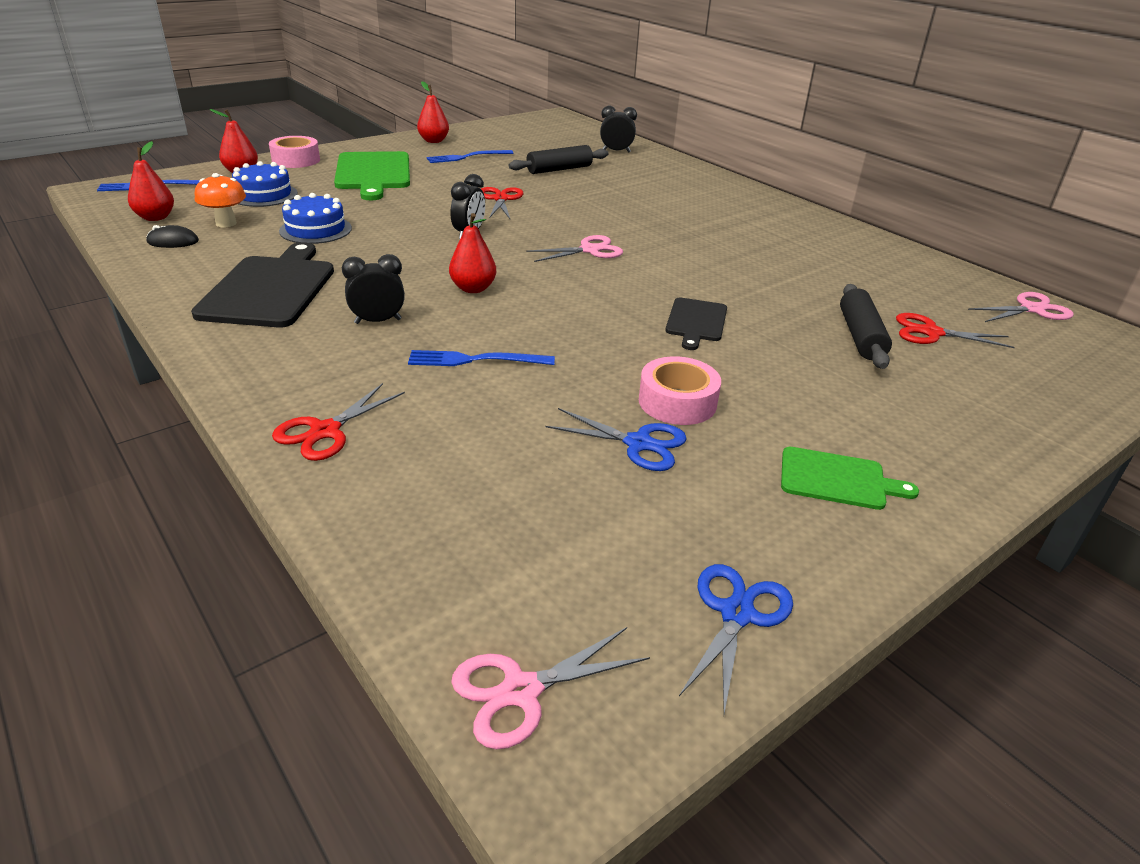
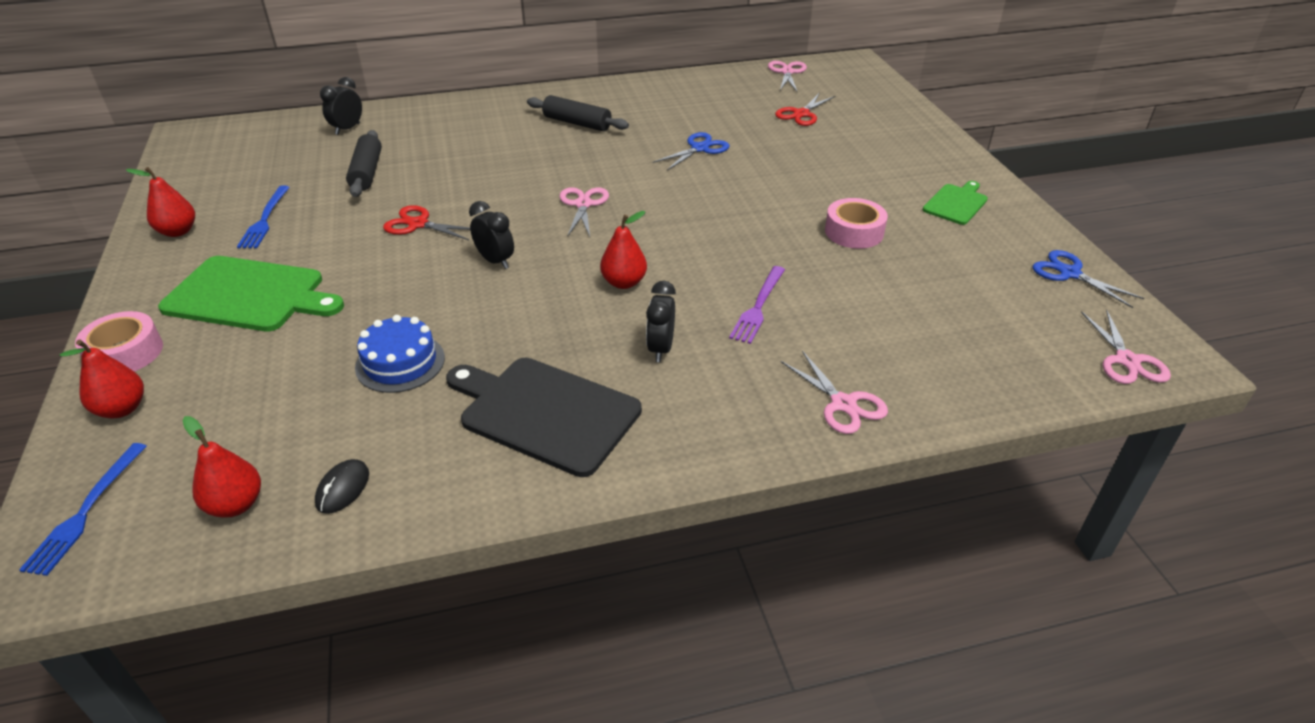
camera: 65 degrees left, 5 degrees up
orange mushroom [195,173,246,227] -> none
blue cake [232,161,298,207] -> none
red scissors [272,383,405,461] -> pink scissors [781,351,888,434]
blue fork [408,350,555,366] -> purple fork [729,266,785,344]
blue scissors [546,408,687,471] -> blue scissors moved to [653,132,729,170]
black cutting board [665,298,727,350] -> none
black rolling pin [840,284,892,369] -> black rolling pin moved to [527,95,629,131]

